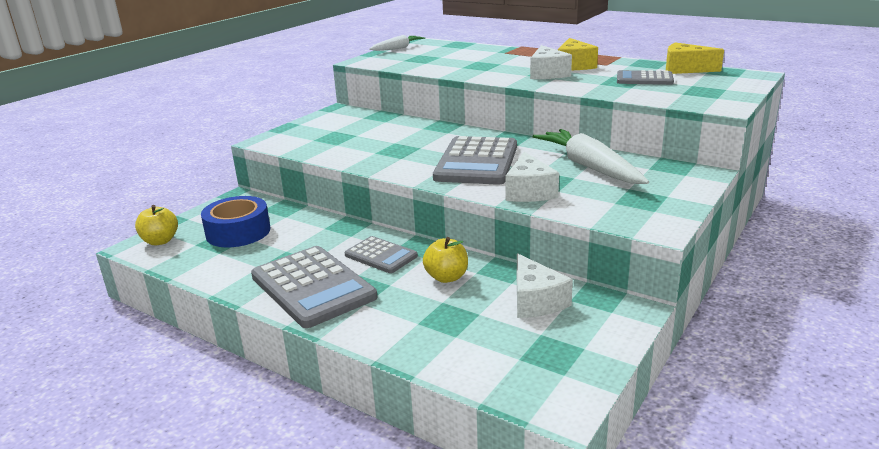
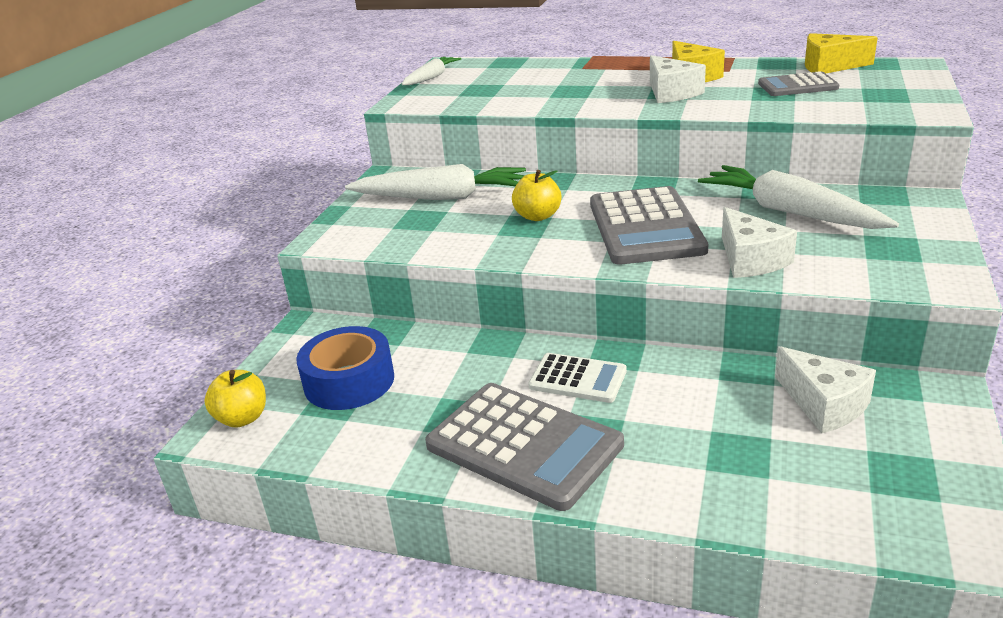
camera: 15 degrees left, 5 degrees up
grey calculator [345,236,418,273] -> white calculator [529,353,627,403]
yellow apple [423,237,468,283] -> yellow apple moved to [512,170,562,221]
none -> white carrot [345,164,526,200]

